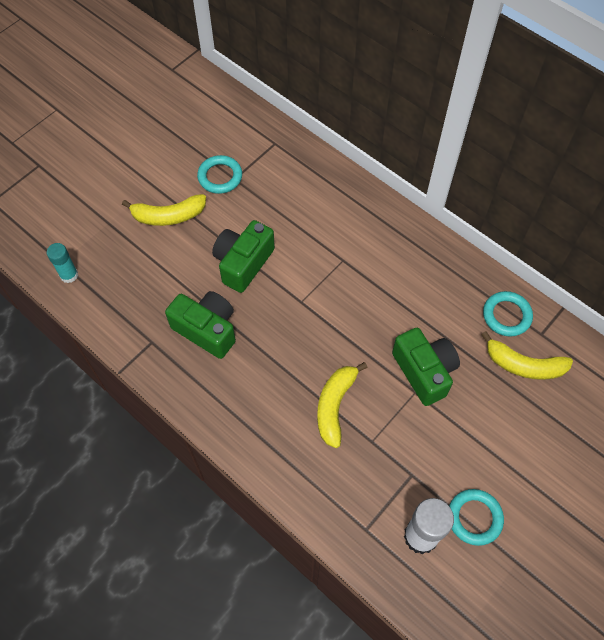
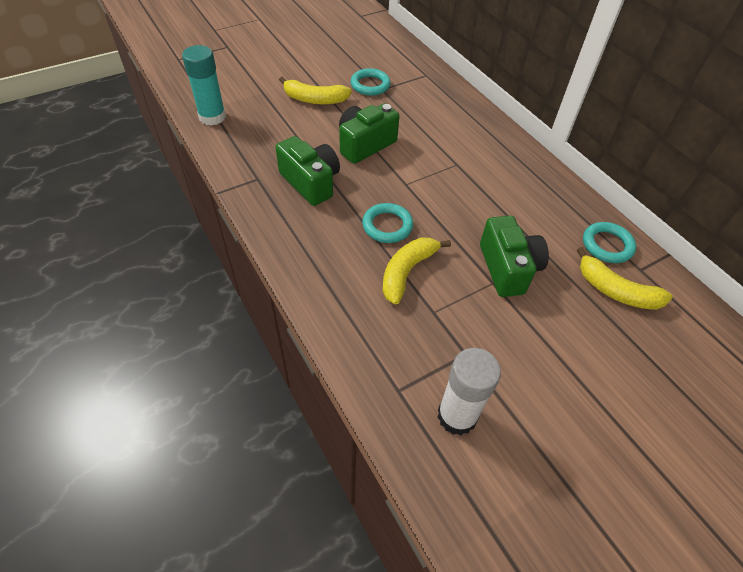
camera: 15 degrees right, 10 degrees down
turquoise glue stick [47,243,78,283] -> turquoise glue stick [182,45,226,126], size x1.63
turquoise ring [449,489,504,546] -> turquoise ring moved to [362,203,413,243]

